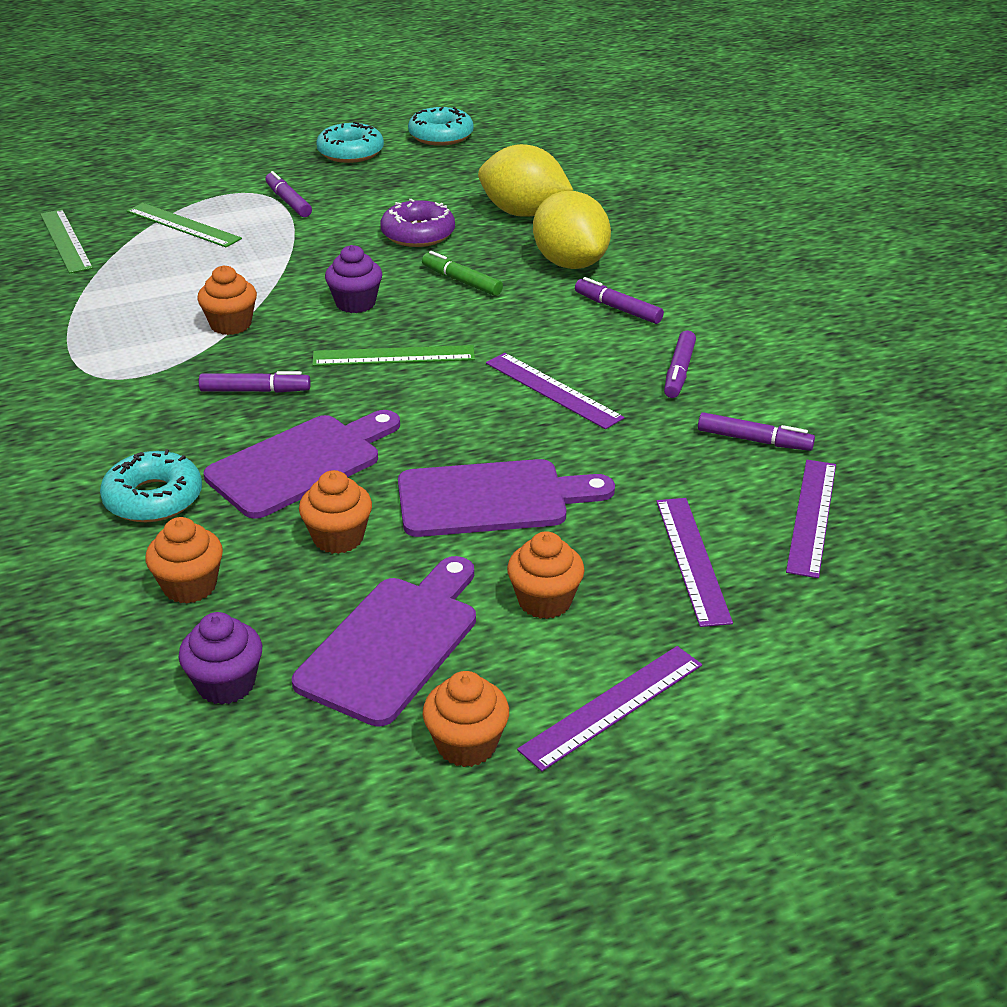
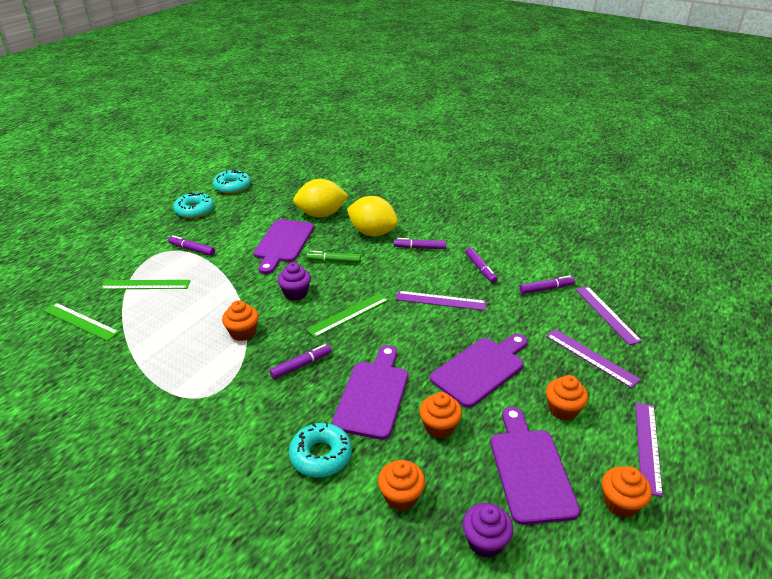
camera: 35 degrees left, 0 degrees up
purple donut [380,199,455,247] -> purple cutting board [254,219,314,274]

